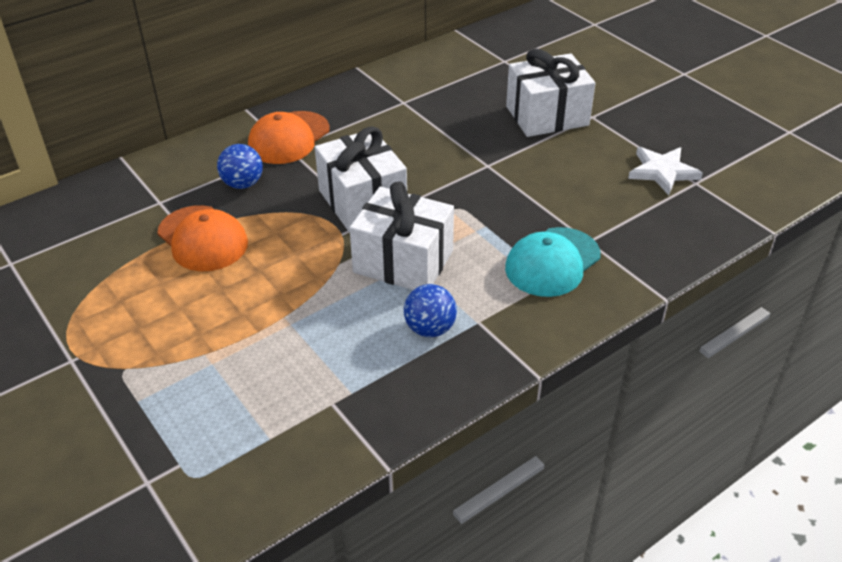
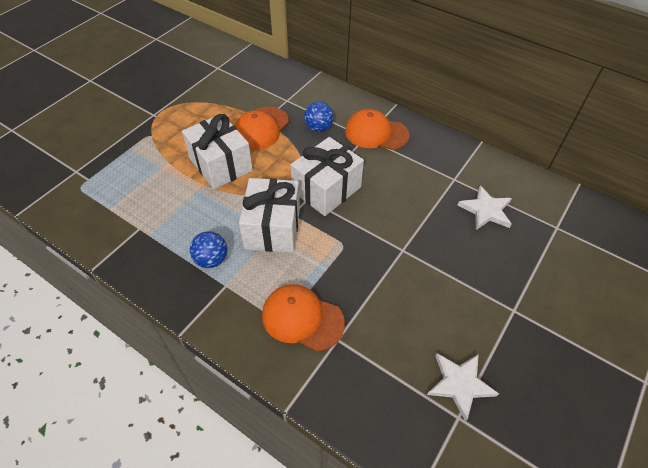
camera: 70 degrees right, 10 degrees up
turquoise cap [505,227,600,297] -> orange cap [262,284,345,352]
white gift [506,48,595,137] -> white gift moved to [182,114,253,189]
none -> white star [457,185,512,230]

